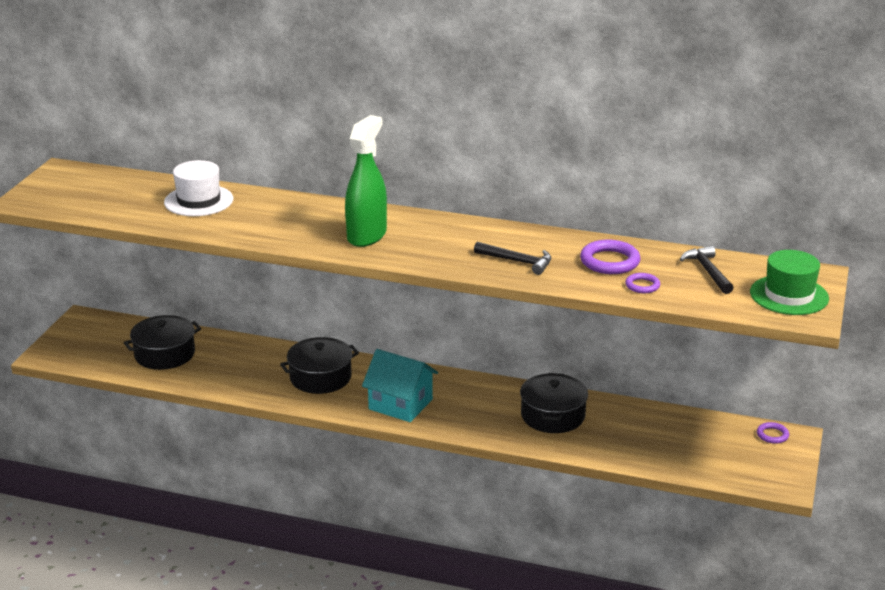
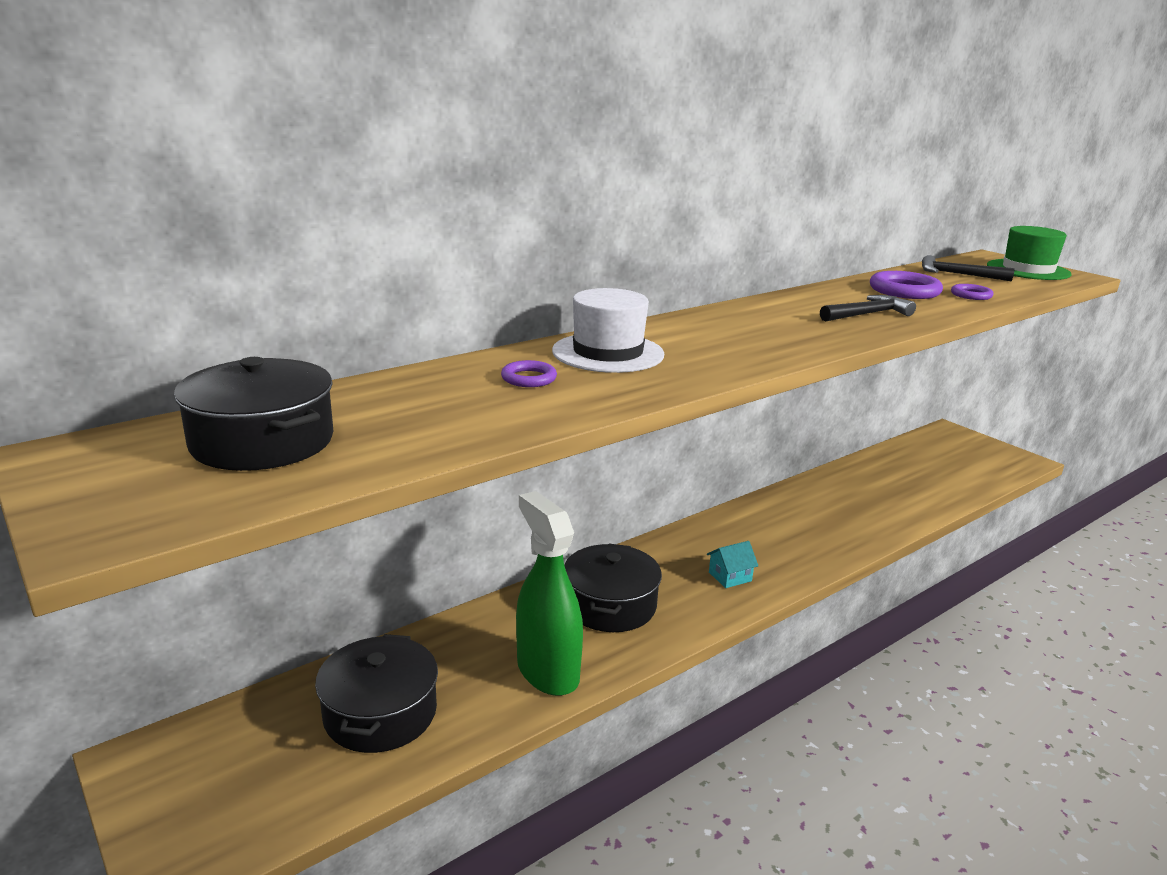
camera: 55 degrees left, 5 degrees down
white hat [164,160,233,216] -> white hat moved to [552,288,664,373]
green spray bottle [345,115,387,247] -> green spray bottle moved to [516,491,583,696]
turquoise house [362,349,438,422] -> turquoise house [707,541,758,588], size x0.48
black pot [520,373,588,433] -> black pot moved to [174,357,333,471]
purple ring [757,422,789,444] -> purple ring moved to [501,360,557,387]

